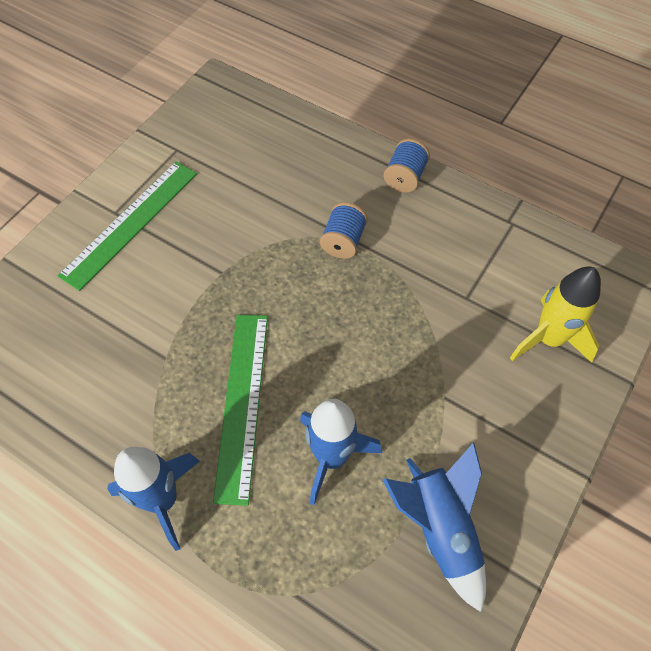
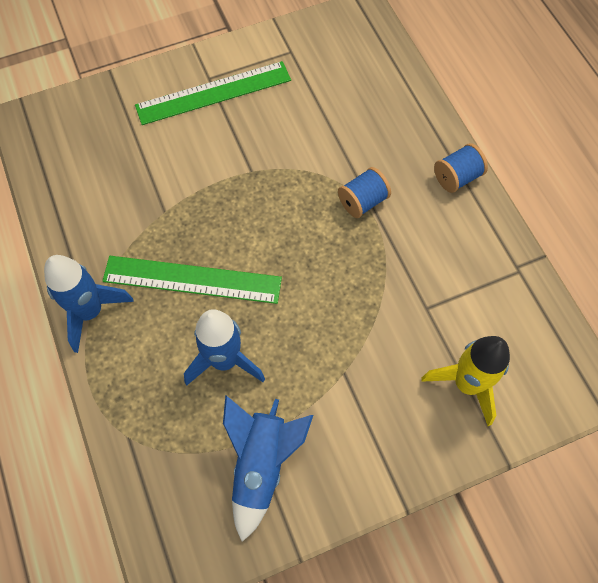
camera: 35 degrees right, 5 degrees up
green ruler [213,314,268,506] -> green ruler turned 60 degrees clockwise [103,256,282,304]

